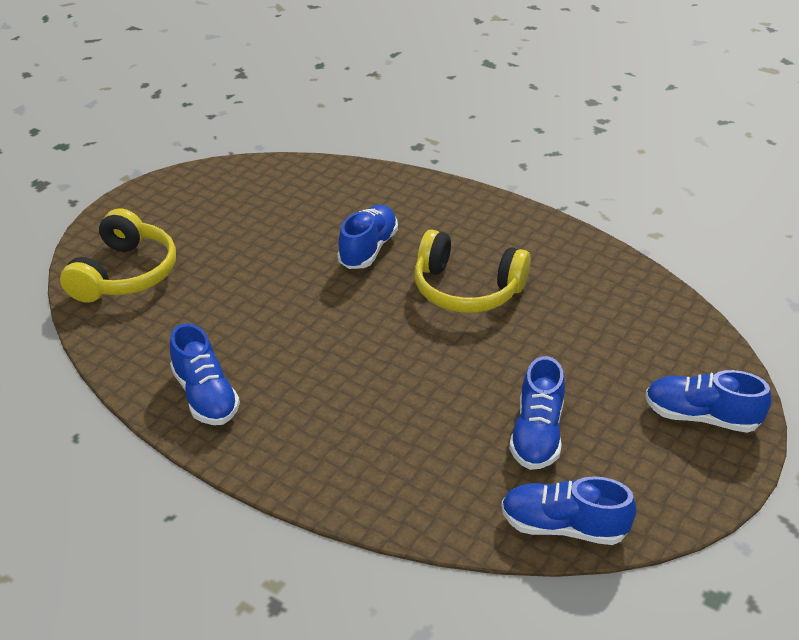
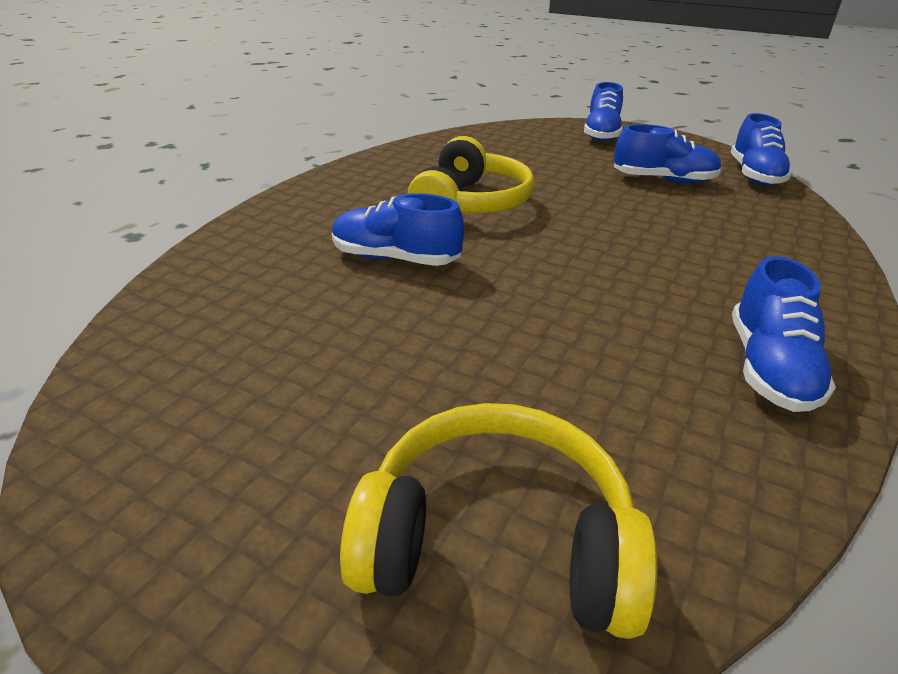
camera: 95 degrees left, 5 degrees down
blue shoe [170,323,240,425] -> blue shoe turned 135 degrees clockwise [732,256,836,412]

